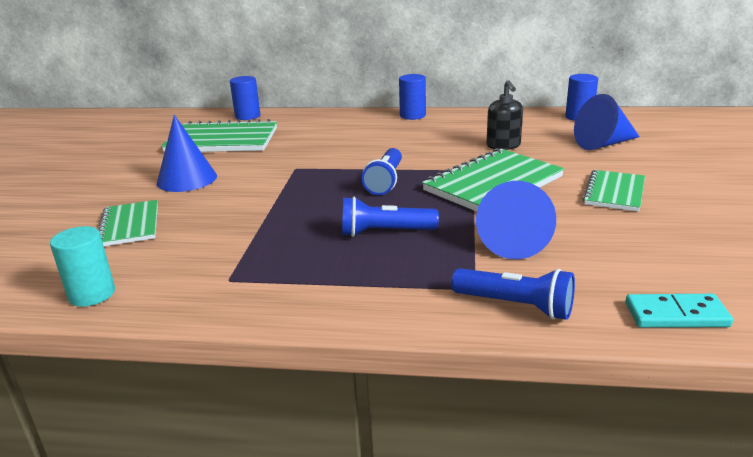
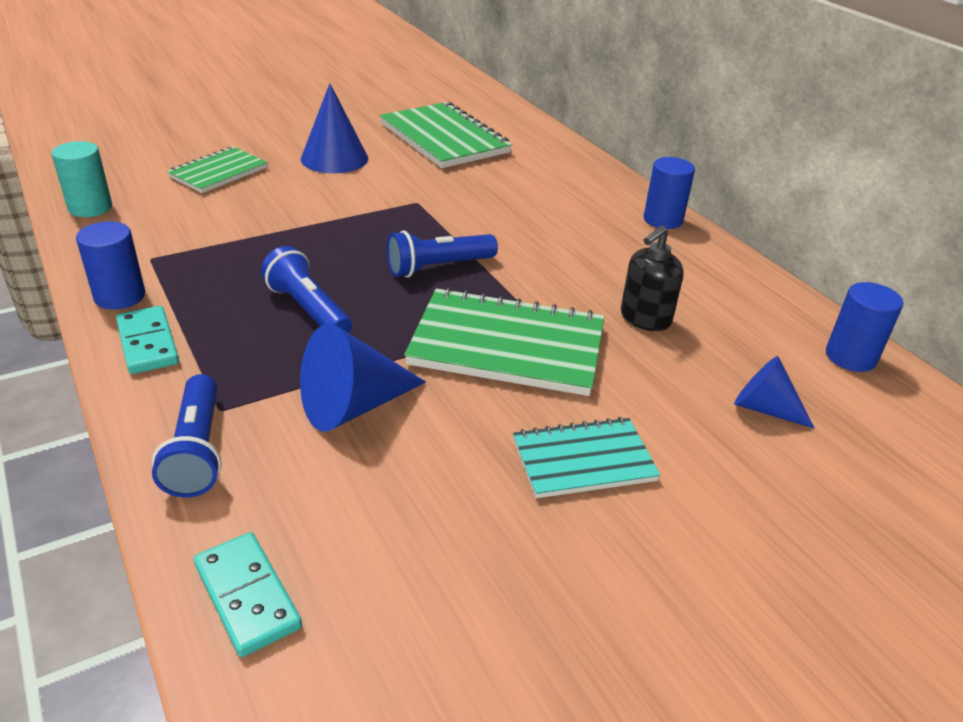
camera: 50 degrees right, 10 degrees up
blue cylinder [230,76,261,120] -> blue cylinder moved to [76,221,145,310]
blue cone [574,94,640,150] -> blue cone [734,356,814,428], size x0.63
green notebook [583,170,645,212] -> turquoise notebook [513,417,661,498]
none -> turquoise domino [116,306,179,374]

